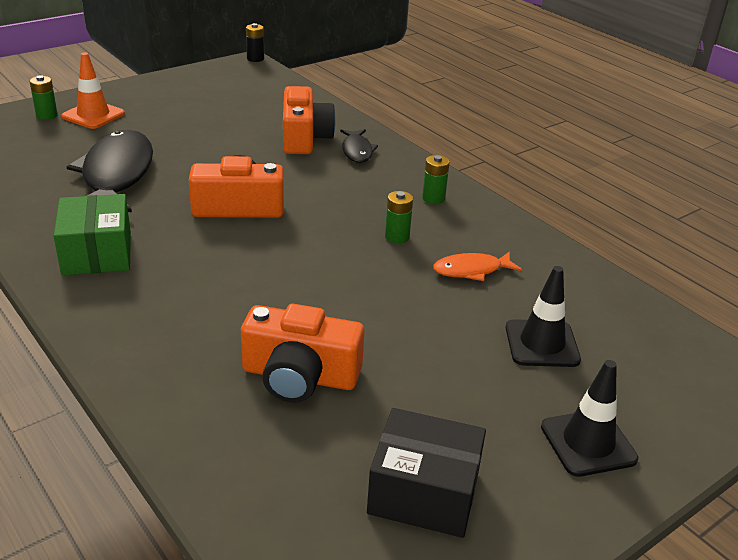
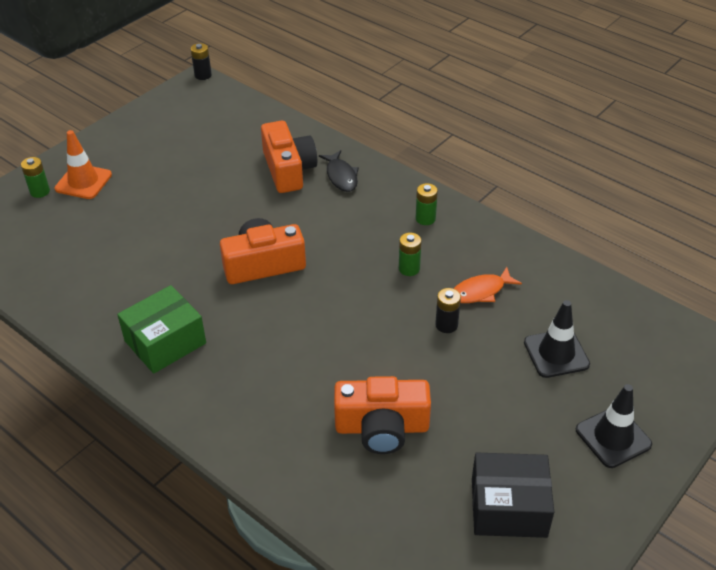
camera: 10 degrees left, 10 degrees up
green box [54,194,131,276] -> green box turned 75 degrees clockwise [117,285,206,374]
black fish [67,130,153,213] -> none
none -> black battery [435,288,461,333]

